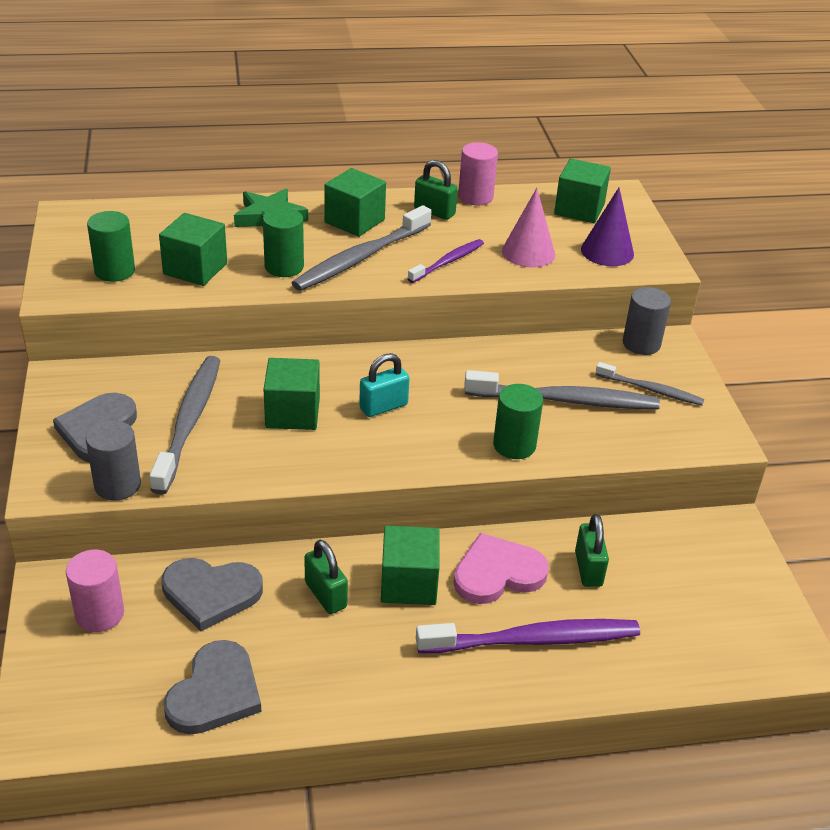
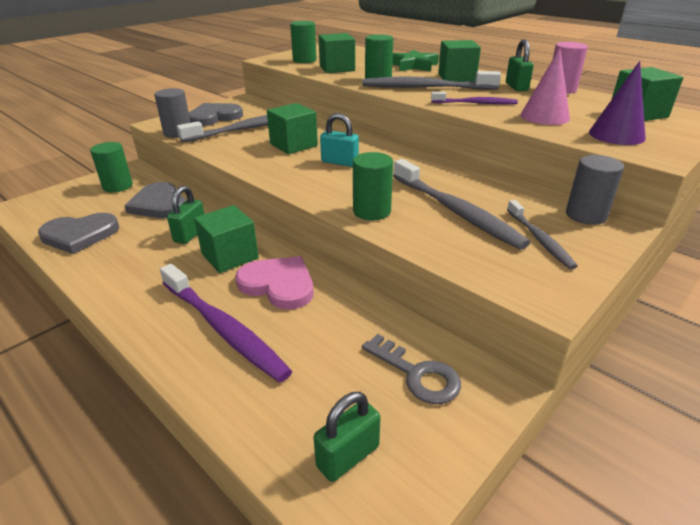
camera: 55 degrees right, 5 degrees down
pink cylinder [66,550,124,632] -> green cylinder [90,142,133,193]
green padlock [575,514,609,587] -> green padlock moved to [314,392,381,482]
none -> grey key [362,334,461,404]

